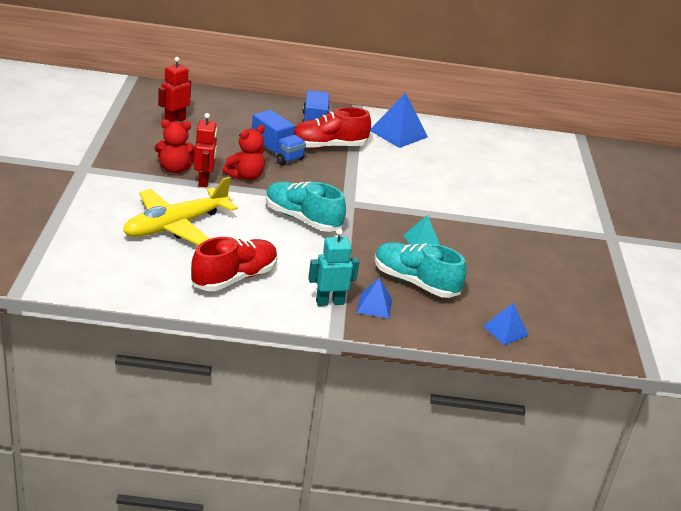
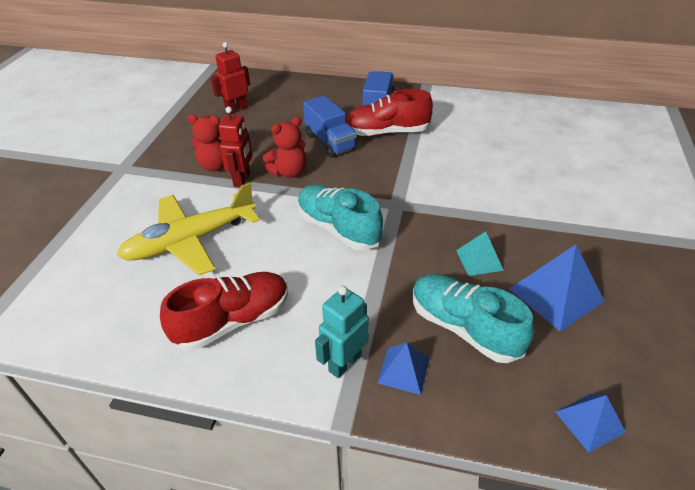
camera: 15 degrees right, 10 degrees up
turquoise robot [308,229,359,306] -> turquoise robot turned 45 degrees counterclockwise [315,286,369,378]
blue pyramid [370,92,428,148] -> blue pyramid moved to [509,245,604,332]

